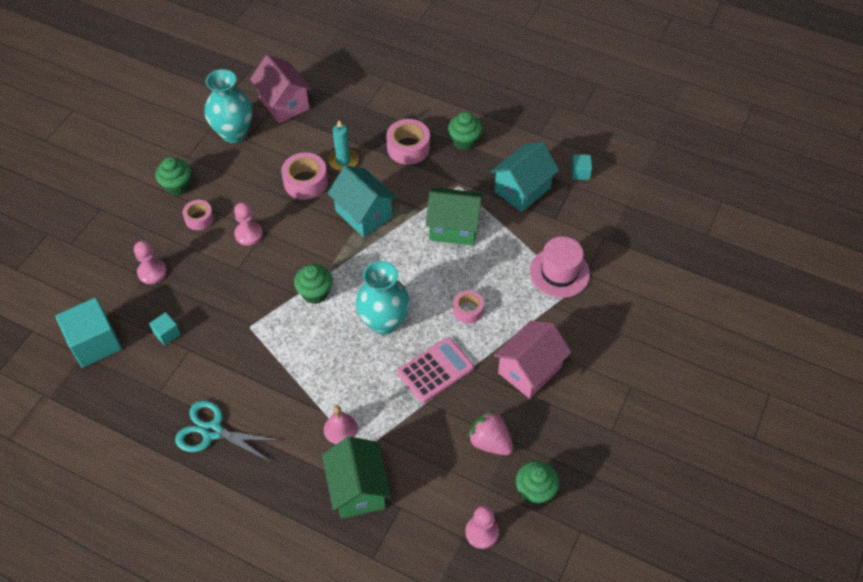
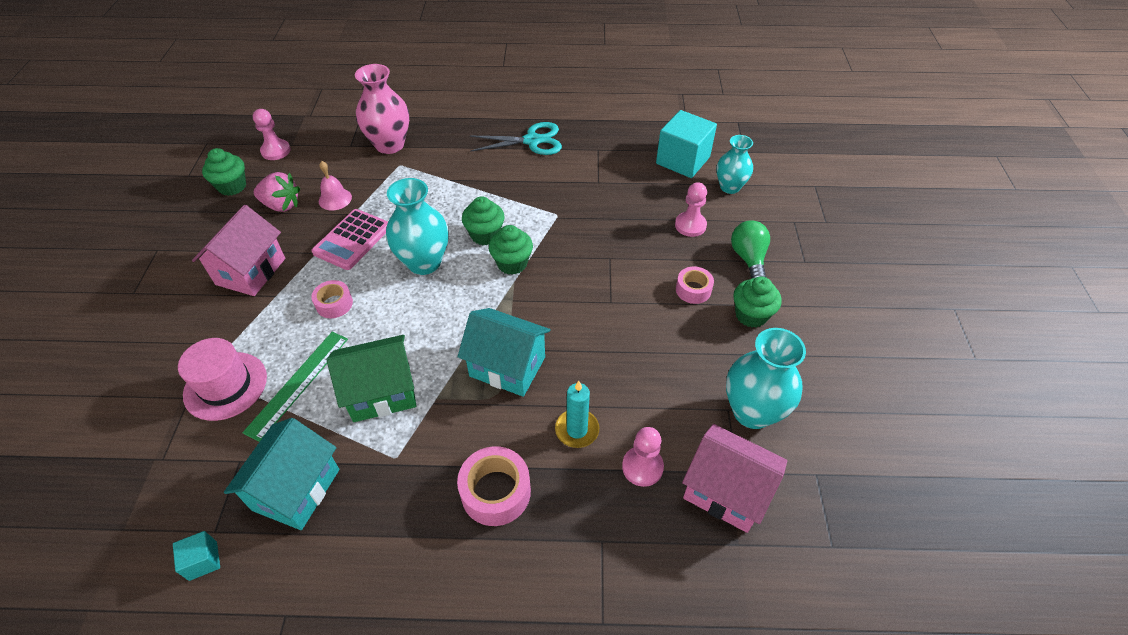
camera: 155 degrees right, 5 degrees down
turquoise cube [149,312,181,346] -> none
pink pawn [234,202,263,246] -> pink pawn moved to [622,427,664,487]
pink tape [281,153,328,200] -> none
green house [322,436,391,519] -> pink vase [355,64,409,154]
pink bell [324,405,358,444] -> pink bell moved to [319,161,352,211]
green cupcake [448,112,483,151] -> green cupcake moved to [462,196,505,245]
none -> green ruler [242,332,348,442]
none -> turquoise vase [717,135,753,194]
none -> green light bulb [731,220,770,278]

